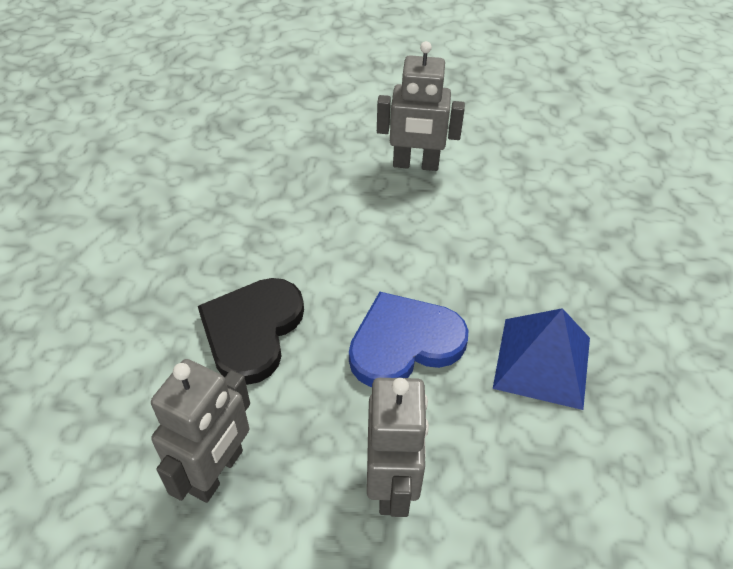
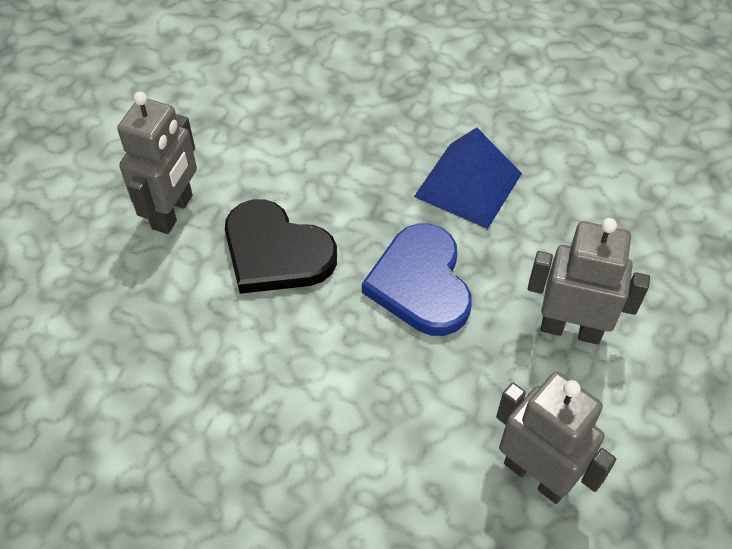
camera: 75 degrees left, 5 degrees up
black heart [198,278,304,385] -> black heart moved to [225,199,337,294]

